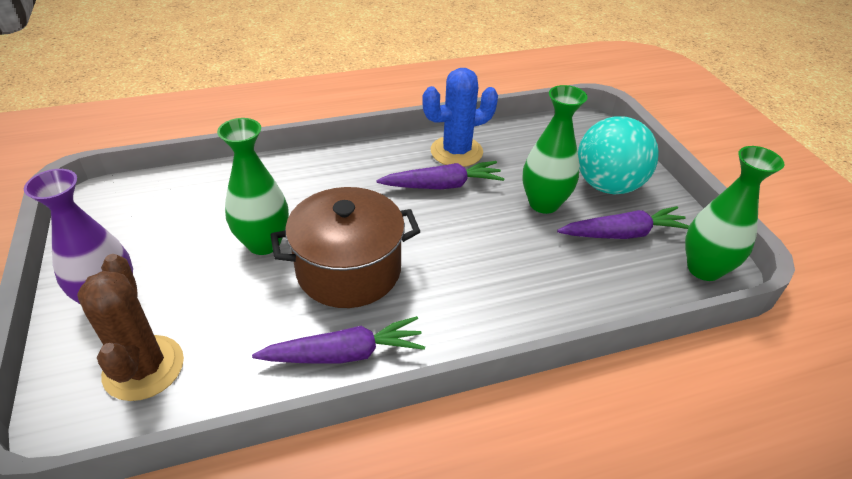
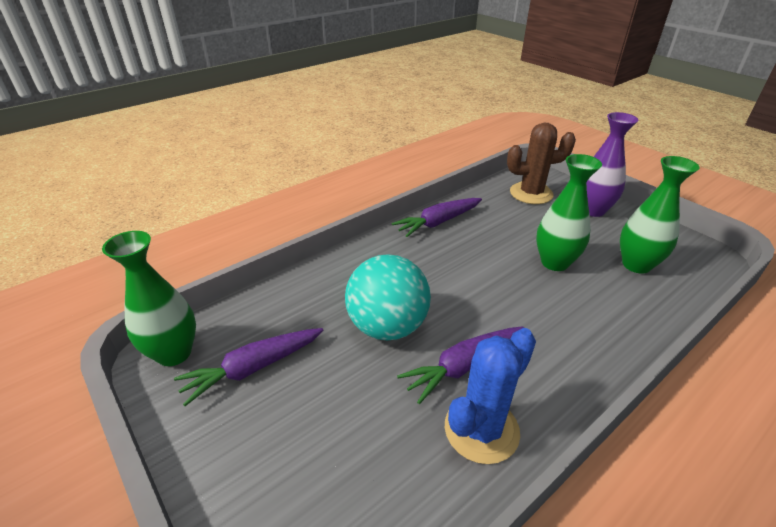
camera: 160 degrees right, 5 degrees down
brown cactus [77,254,184,401] -> brown cactus turned 60 degrees counterclockwise [507,122,576,204]
brown pot [271,187,421,308] -> none
green vase [522,85,587,214] -> green vase moved to [620,156,699,274]
turquoise ball [578,116,659,195] -> turquoise ball moved to [345,254,431,340]

